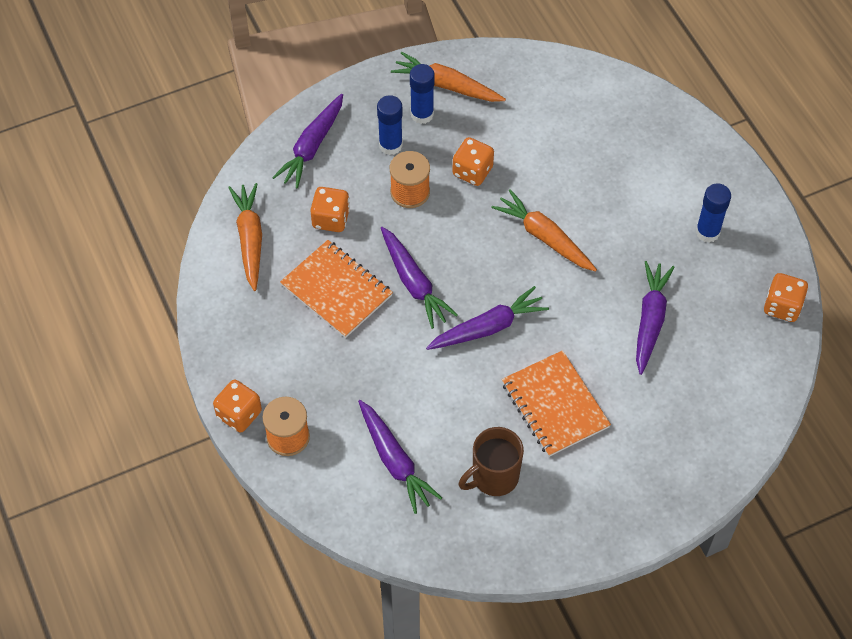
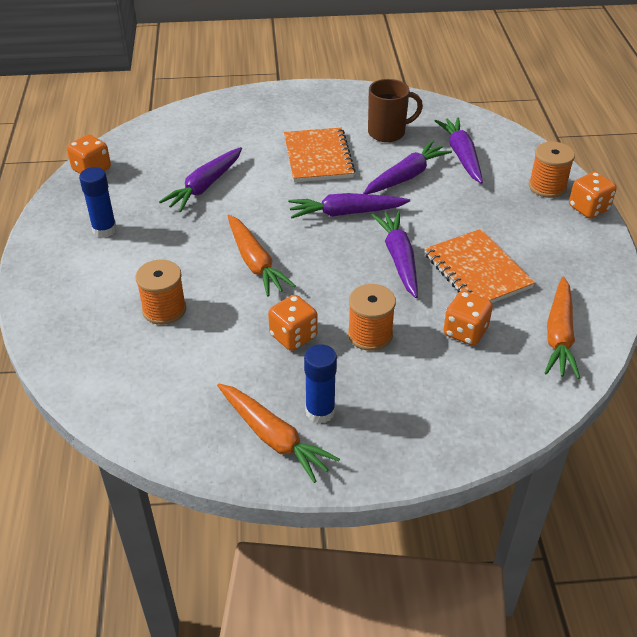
camera: 160 degrees left, 15 degrees down
purple carrot [272,94,343,188] -> purple carrot moved to [363,141,452,194]
blue glue stick [377,95,403,155] -> none
none -> orange spool [135,260,186,325]

